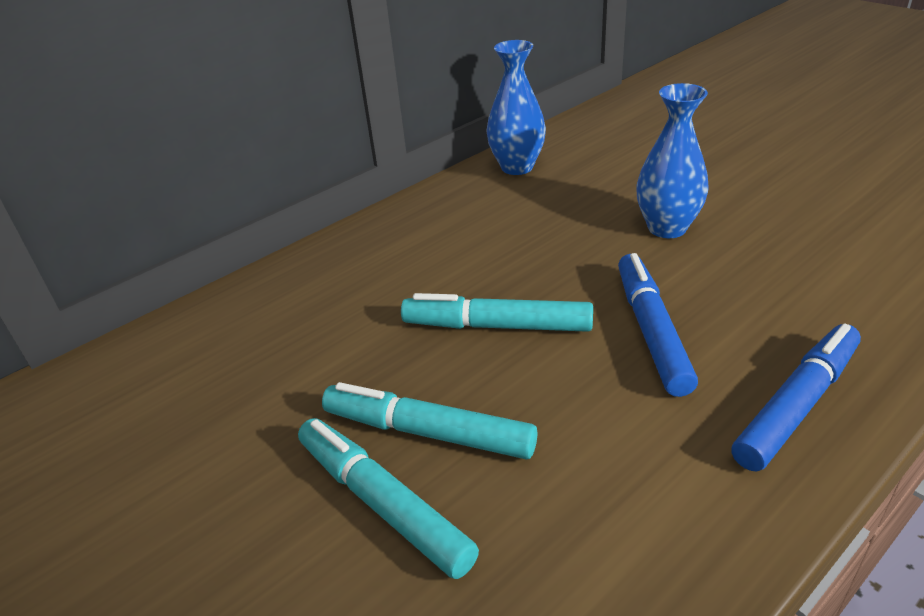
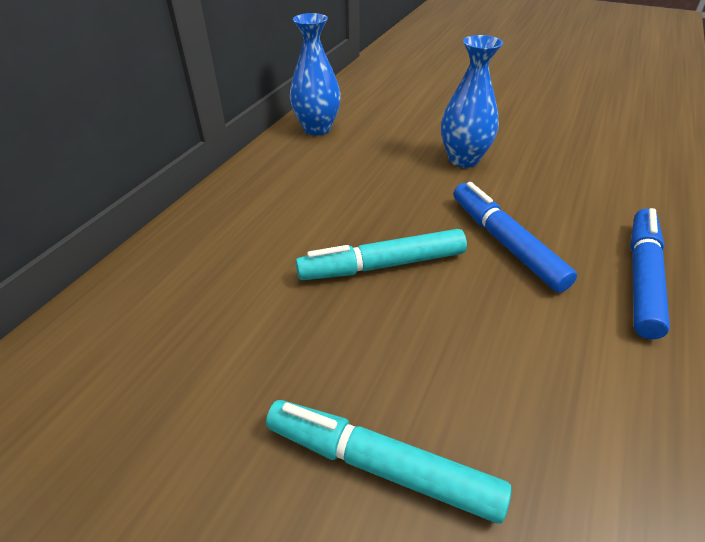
camera: 25 degrees left, 5 degrees up
turquoise marker [322,382,538,459] -> none

